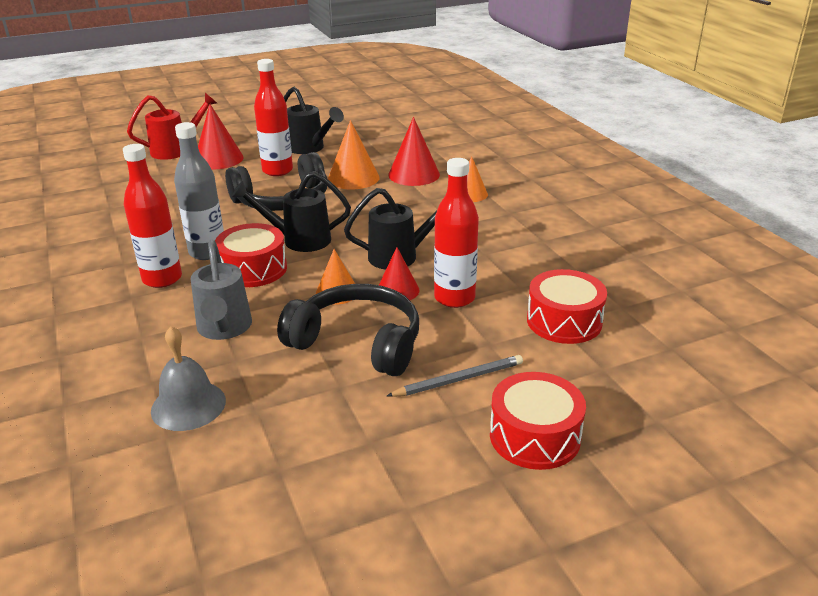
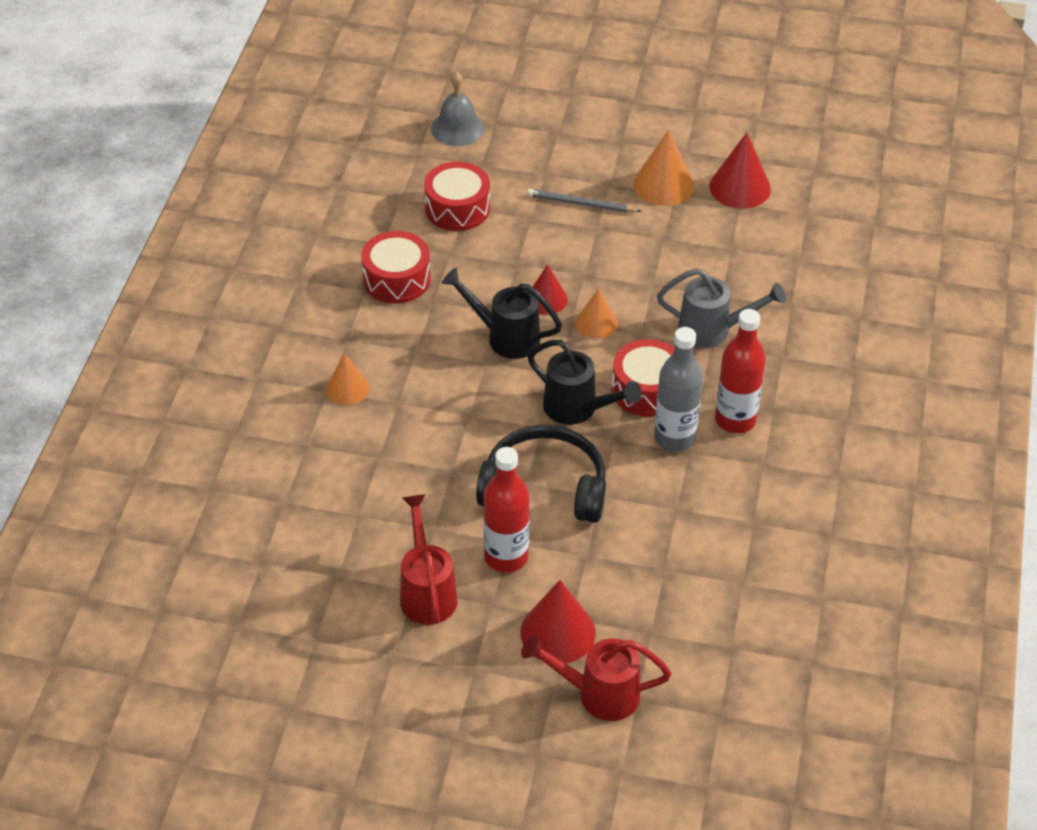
camera: 145 degrees left, 15 degrees up
grey bell [151,326,226,431] -> grey bell moved to [431,72,485,146]
grey watering can [191,240,252,340] -> grey watering can turned 75 degrees clockwise [657,268,786,348]
black headphones [277,284,419,376] -> none
black watering can [284,87,344,154] -> red watering can [400,494,458,625]
orange cone [328,120,380,190] -> orange cone moved to [633,129,695,206]
red cone [388,117,440,186] -> red cone moved to [709,132,771,209]
red bottle [434,158,479,308] -> none
red drum [490,372,586,470] -> red drum moved to [361,231,431,303]

